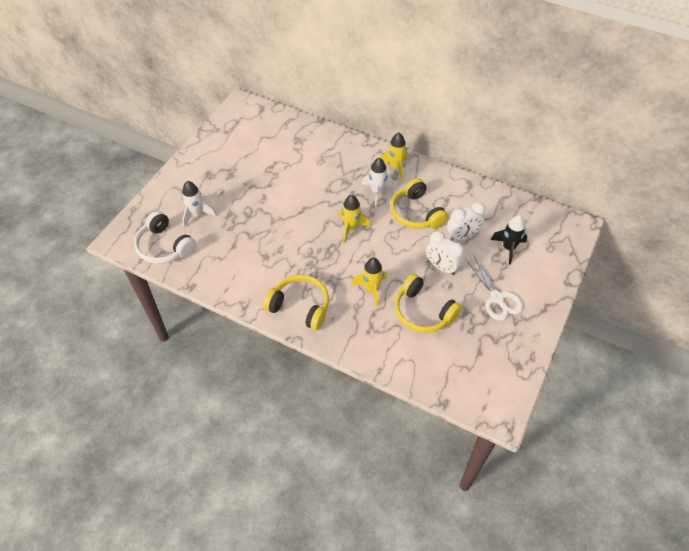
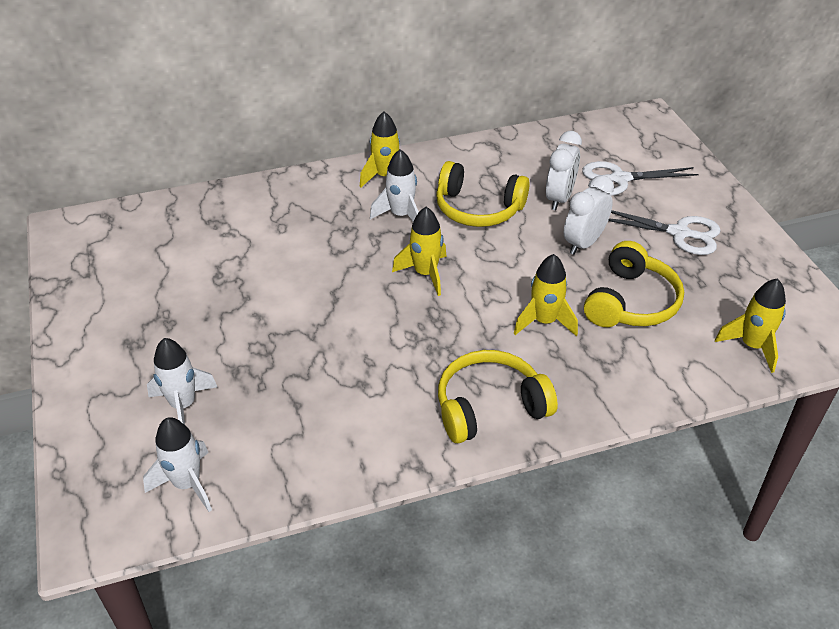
camera: 45 degrees left, 10 degrees down
white headphones [134,211,196,264] -> white rocket [143,417,212,512]
yellow headphones [395,274,462,333] -> yellow headphones turned 60 degrees counterclockwise [584,241,684,327]
white clock [426,231,464,275] -> white clock turned 135 degrees clockwise [564,175,614,255]
black rocket [491,215,527,265] -> white scissors [582,161,699,196]
none -> yellow rocket [715,278,786,373]

